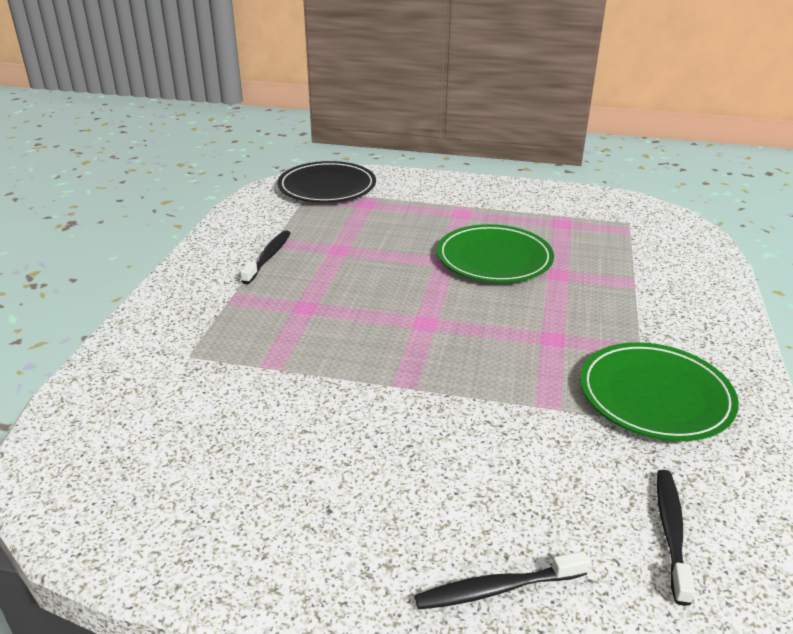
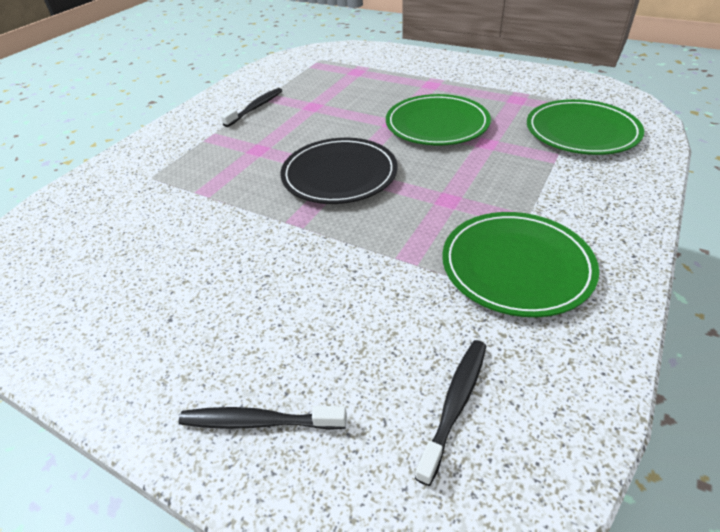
camera: 20 degrees right, 10 degrees up
black plate [278,161,376,203] -> black plate moved to [280,138,398,204]
none -> green plate [527,99,644,155]

